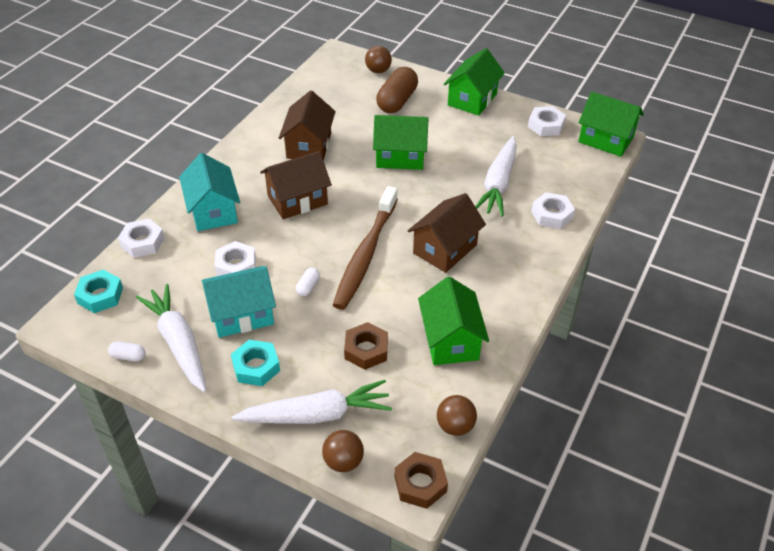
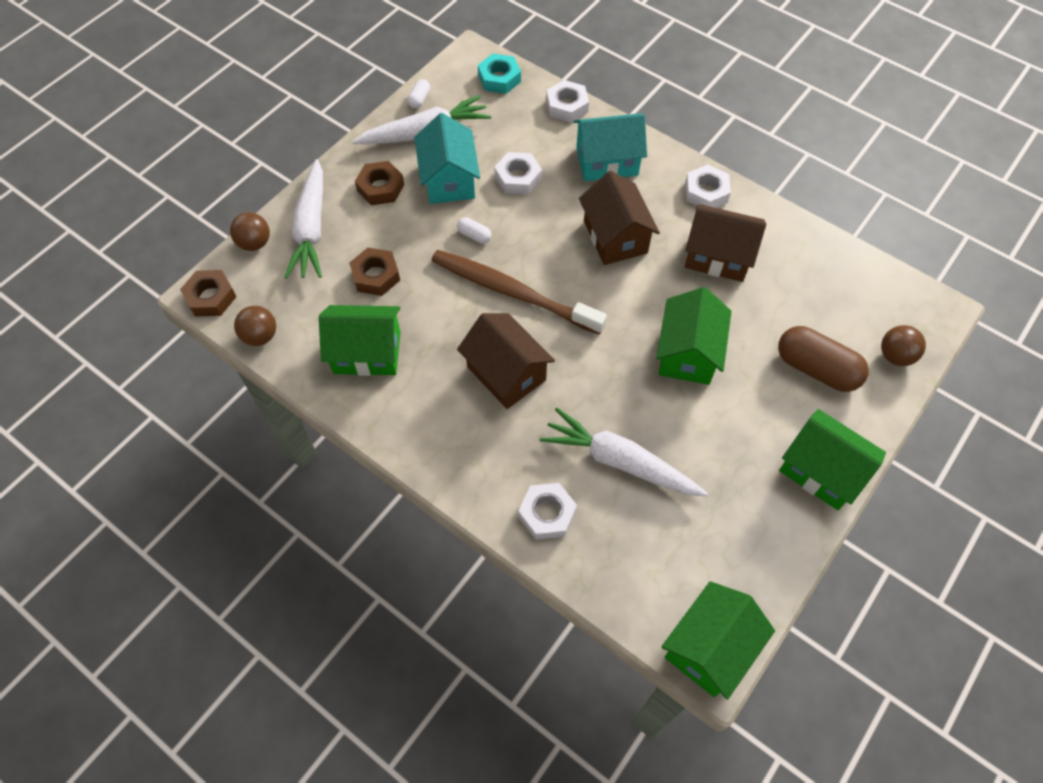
camera: 100 degrees right, 15 degrees up
turquoise nut [231,340,280,386] -> brown nut [355,161,404,205]
white nut [528,106,566,136] -> white nut moved to [685,165,731,208]

